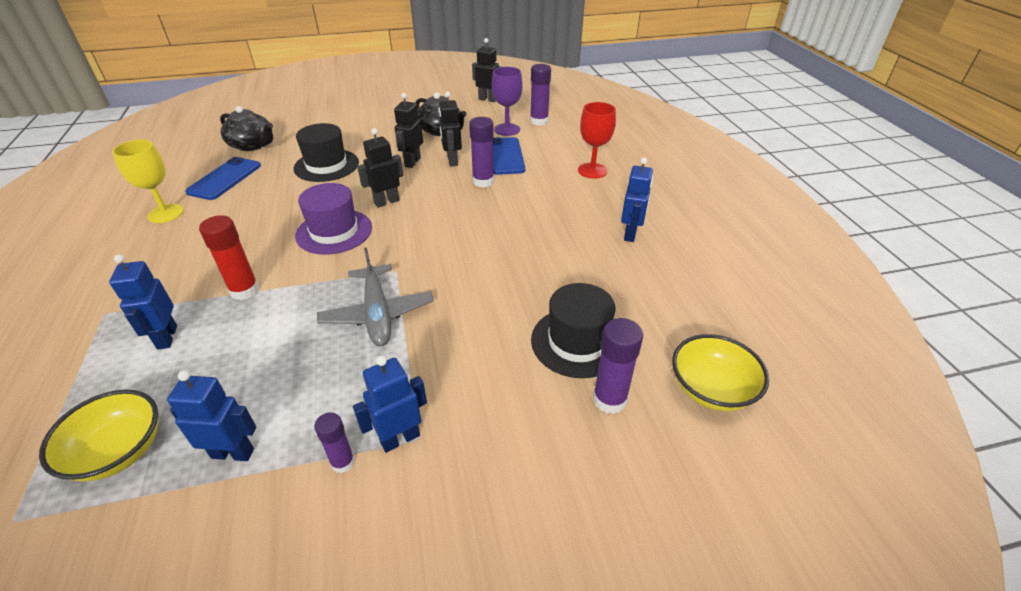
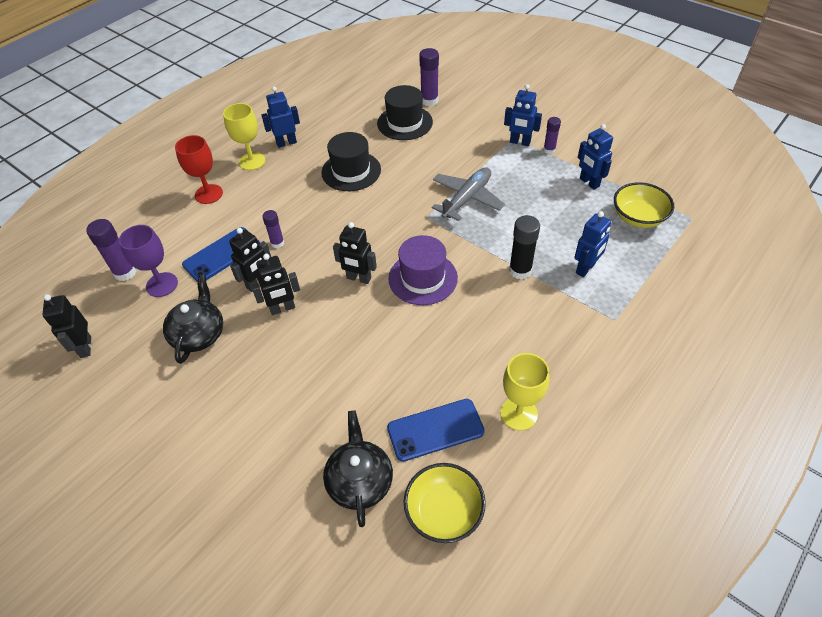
camera: 125 degrees left, 10 degrees up
red glue stick [199,215,259,300] -> black glue stick [509,215,540,279]
black hat [294,123,359,182] -> black hat moved to [321,132,381,191]
purple glue stick [469,117,494,187] -> purple glue stick [262,210,284,248], size x0.63
yellow bowl [672,334,769,411] -> yellow bowl moved to [404,463,486,543]
none -> yellow goblet [223,103,265,170]

